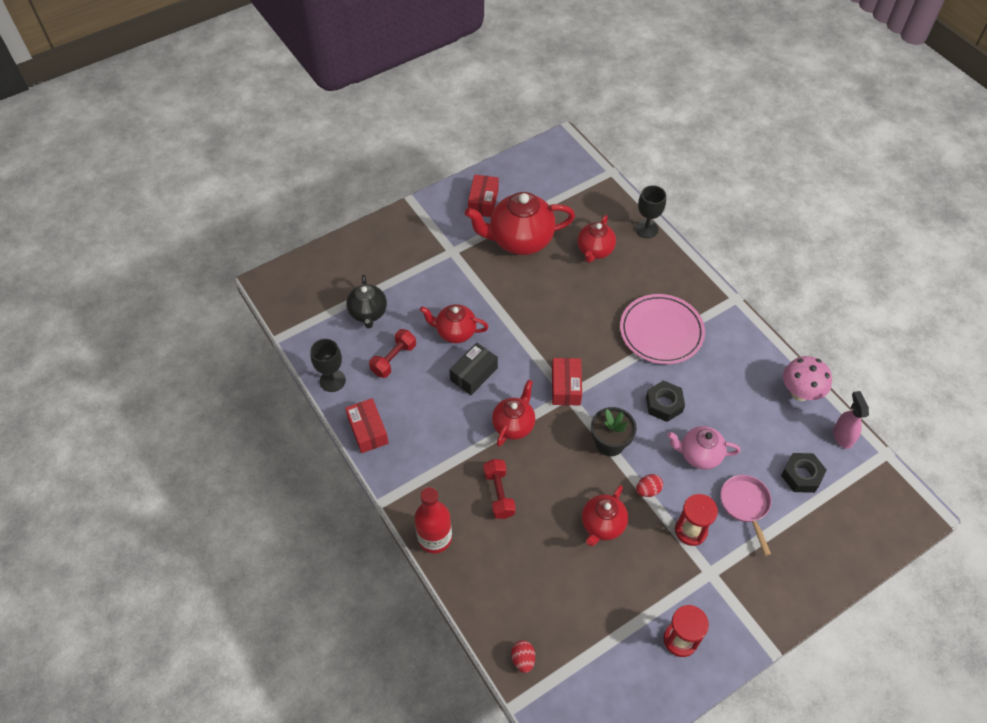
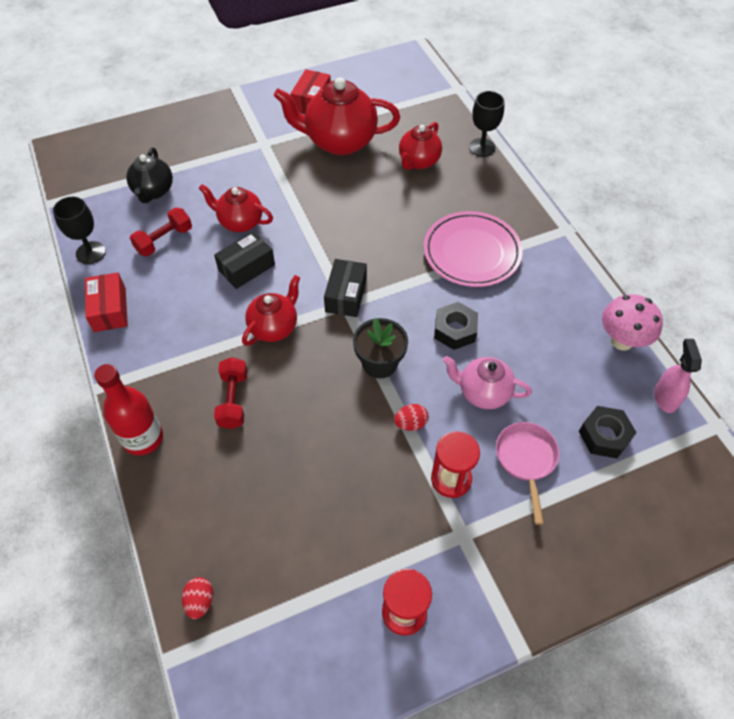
camera: 10 degrees right, 0 degrees up
red box [552,358,582,405] -> black box [324,259,367,317]
red teapot [582,485,628,546] -> none

